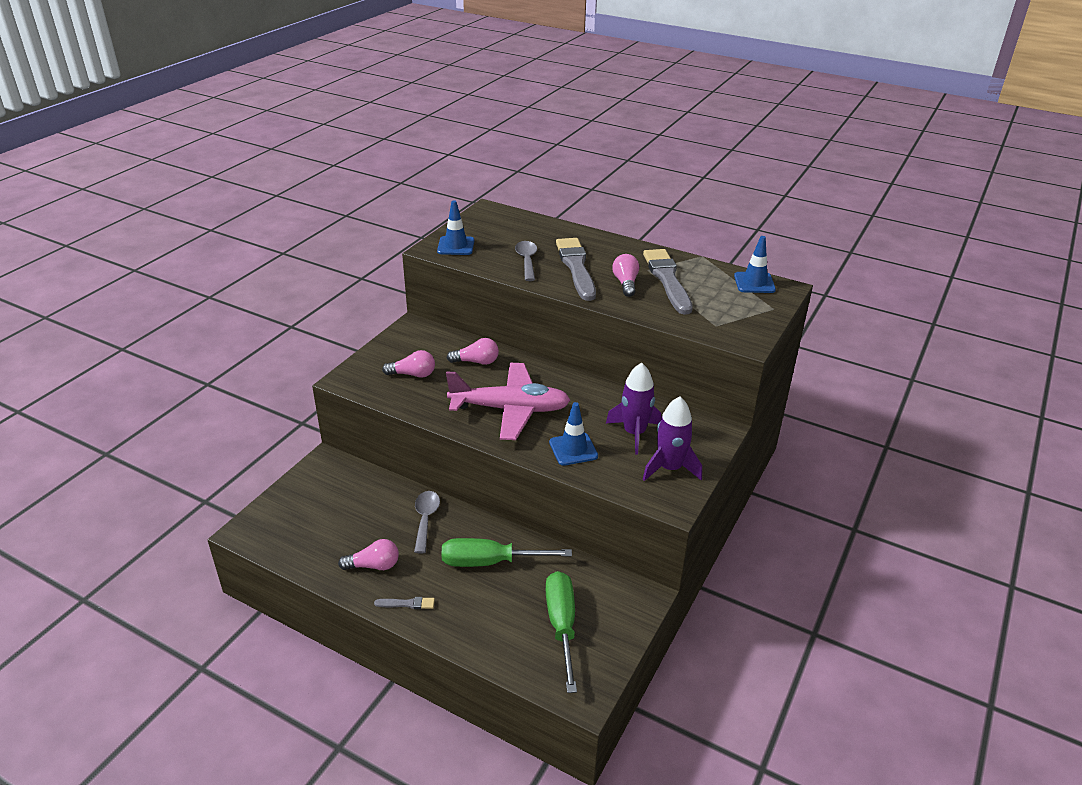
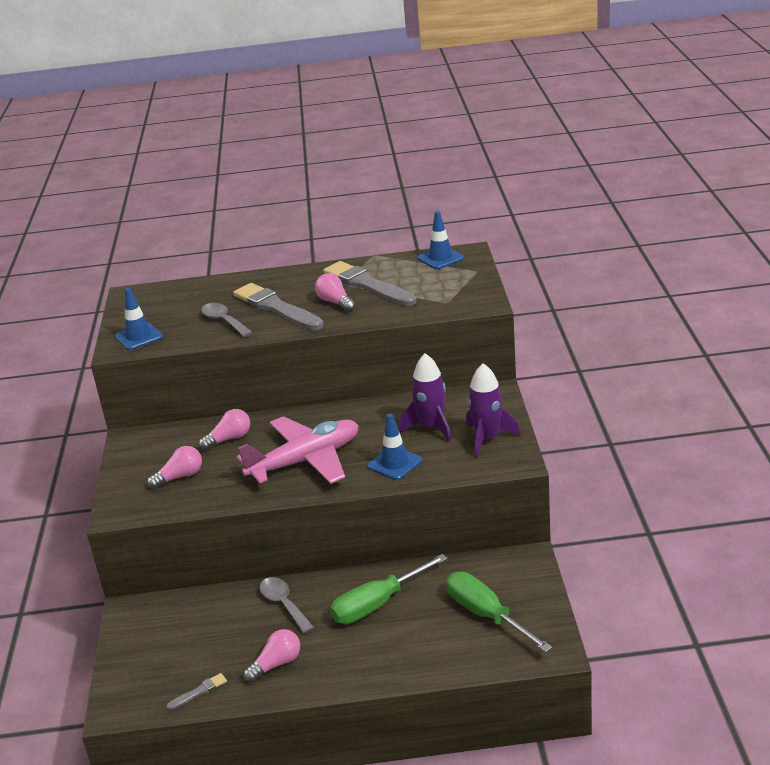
camera: 30 degrees left, 5 degrees down
grey brush [374,597,435,609] -> grey brush moved to [166,673,227,710]

